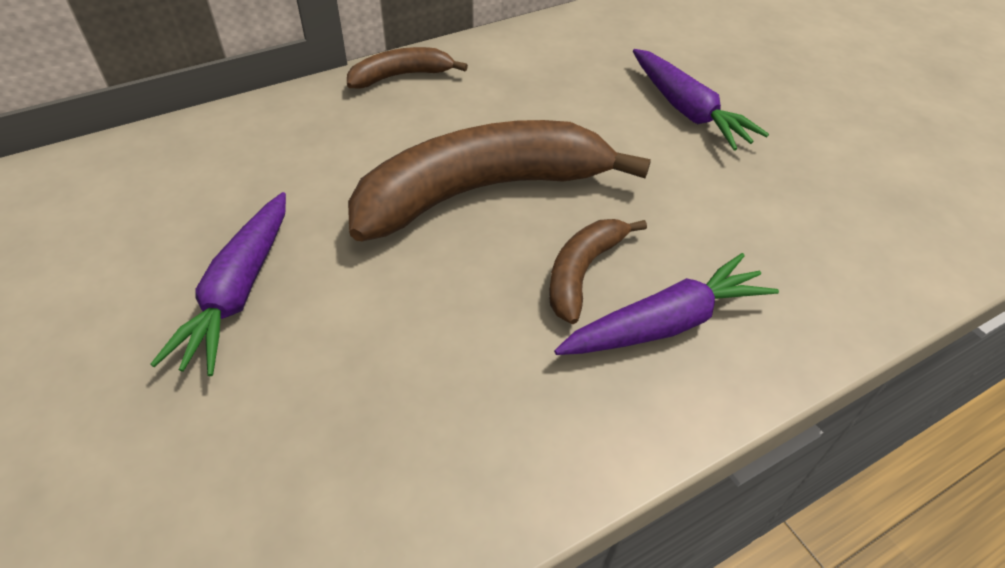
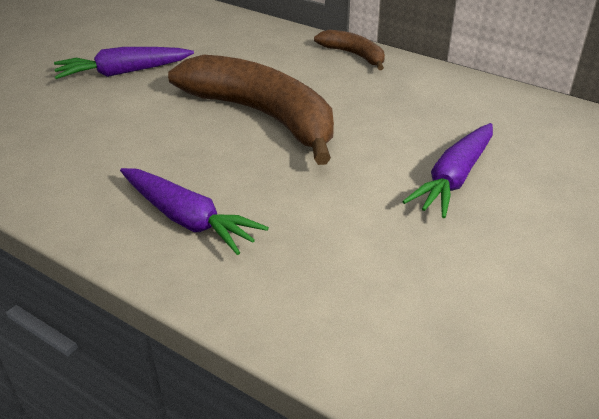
camera: 65 degrees right, 10 degrees down
brown banana [549,219,647,324] -> none

